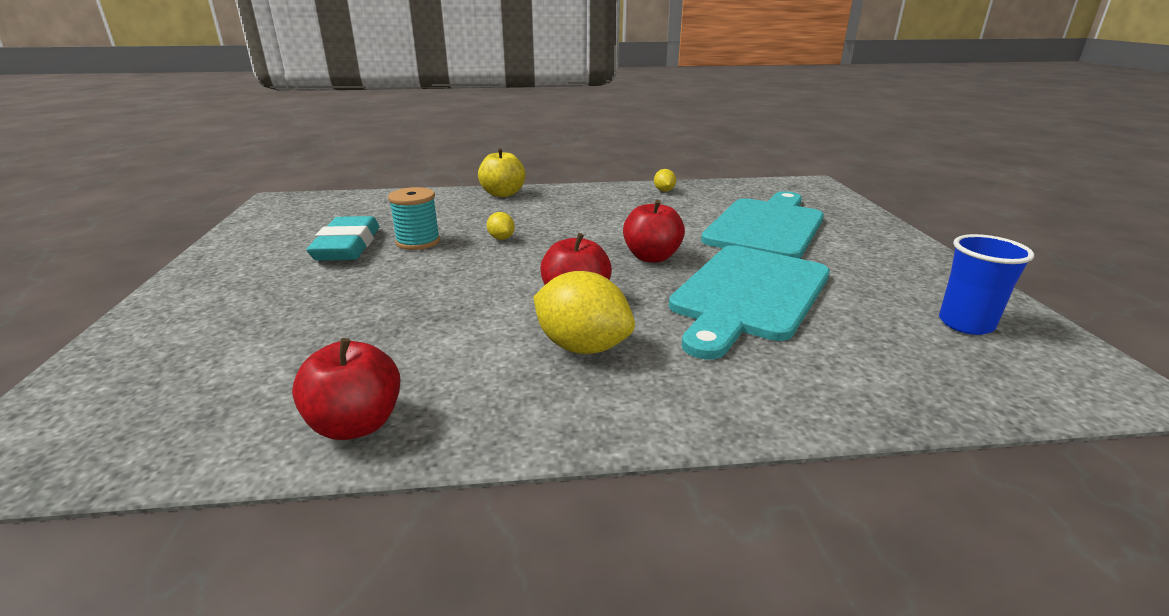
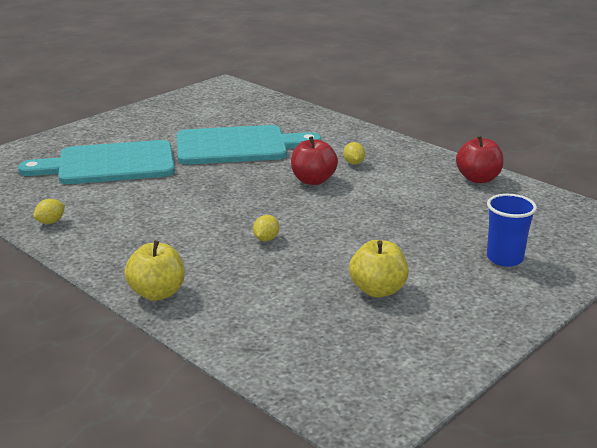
camera: 130 degrees left, 0 degrees up
turquoise eraser [306,216,379,261] -> yellow apple [349,240,409,297]
turquoise spool [388,187,440,250] -> none
yellow lemon [533,271,635,354] -> yellow lemon [343,142,365,164], size x0.49
red apple [623,200,685,263] -> none
blue cup [939,234,1034,335] -> blue cup moved to [487,194,537,267]

